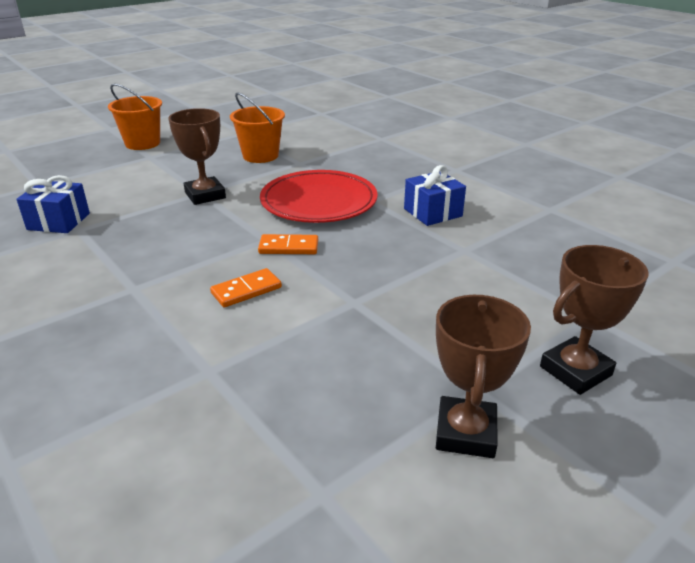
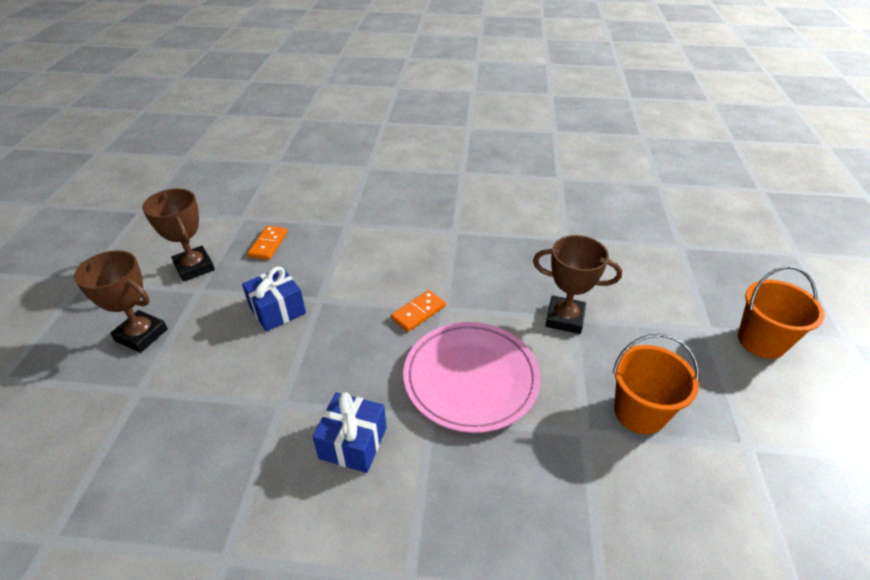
camera: 135 degrees right, 10 degrees up
blue gift [17,175,90,233] -> blue gift moved to [242,267,306,332]
orange domino [210,268,282,307] -> orange domino moved to [248,226,288,260]
red plate [260,170,378,223] -> pink plate [403,322,541,433]
brown trophy [540,245,649,395] -> brown trophy turned 75 degrees counterclockwise [74,250,168,353]

